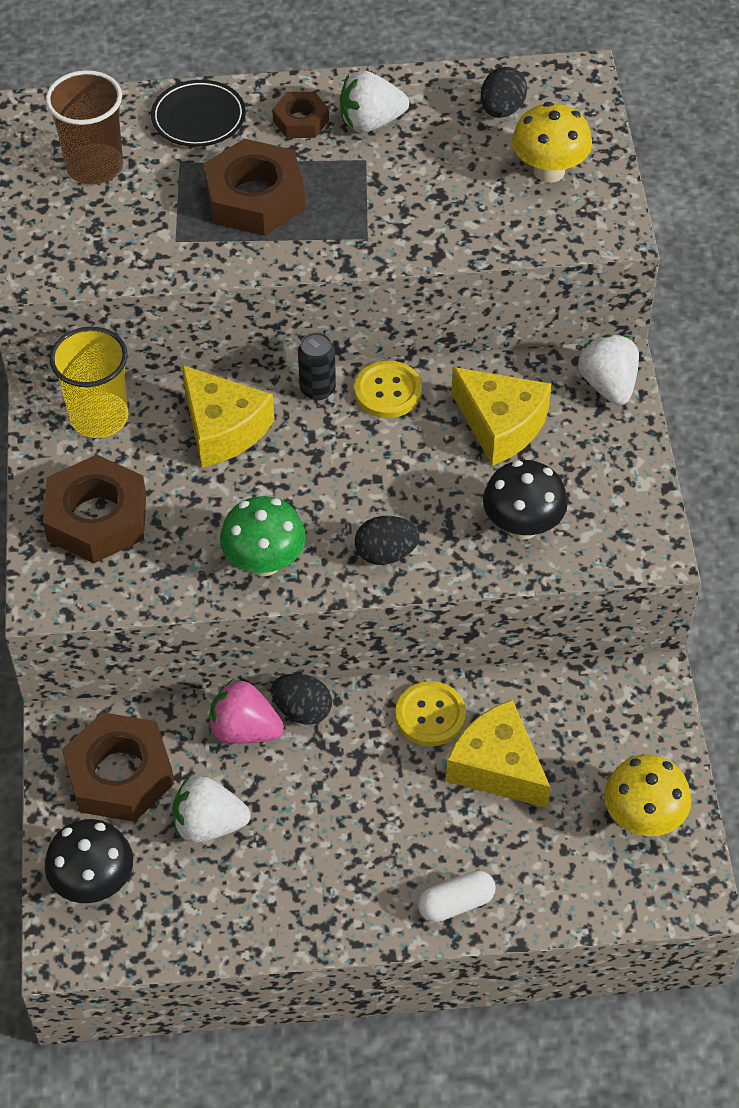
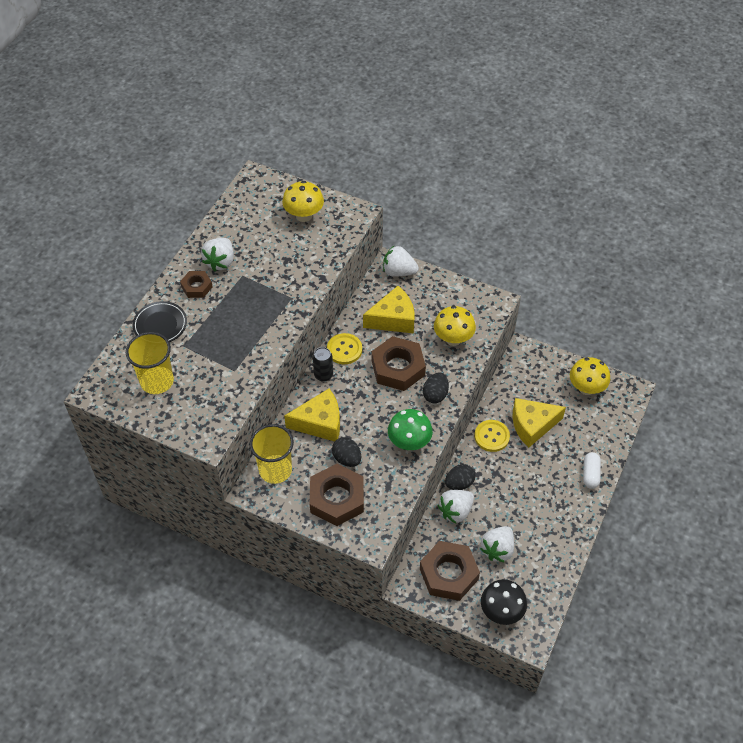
camera: 60 degrees left, 0 degrees up
brown cup [45,70,123,185] -> yellow cup [126,332,174,394]
brown nut [203,139,305,236] -> brown nut moved to [372,336,426,391]
pink strawberry [209,679,284,744] -> white strawberry [437,490,474,524]
black egg [481,67,527,118] -> black egg moved to [332,437,361,467]
black mushroom [483,460,568,540] -> yellow mushroom [434,306,476,346]

